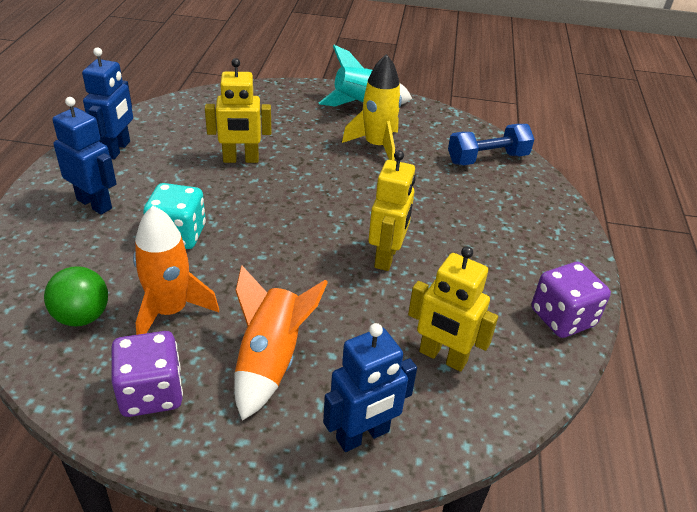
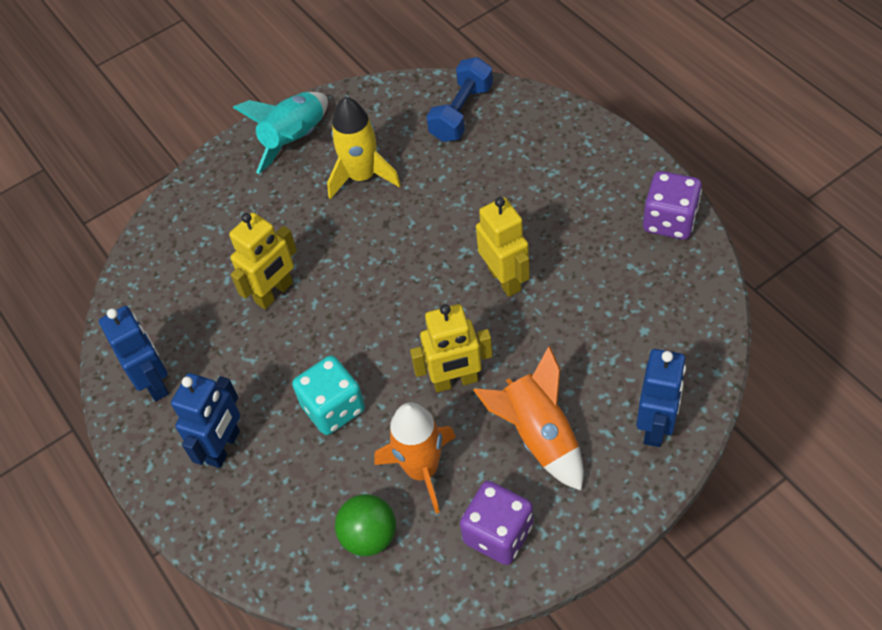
camera: 35 degrees left, 15 degrees up
blue robot [52,97,117,215] -> blue robot turned 120 degrees clockwise [171,373,240,468]
yellow robot [408,246,498,372] -> yellow robot moved to [410,304,493,392]

